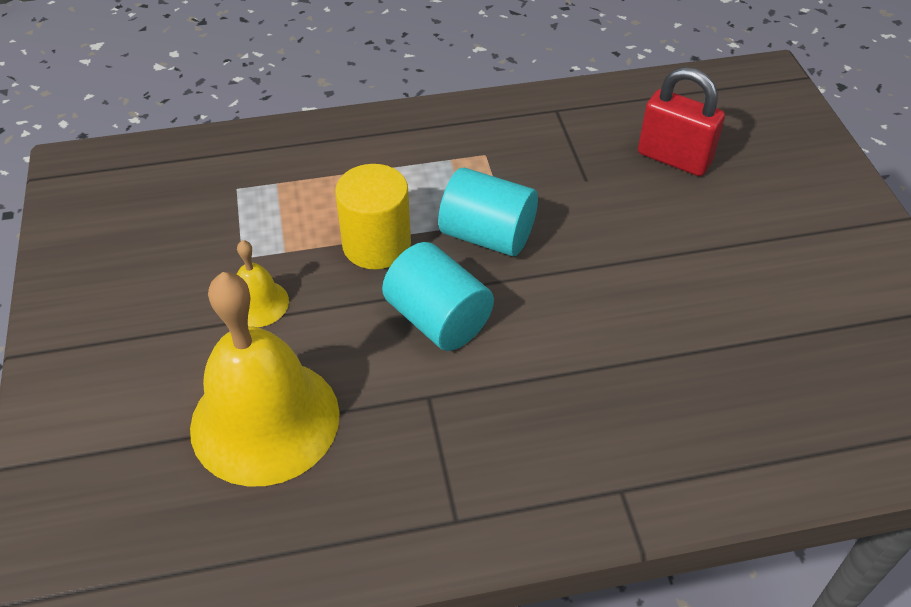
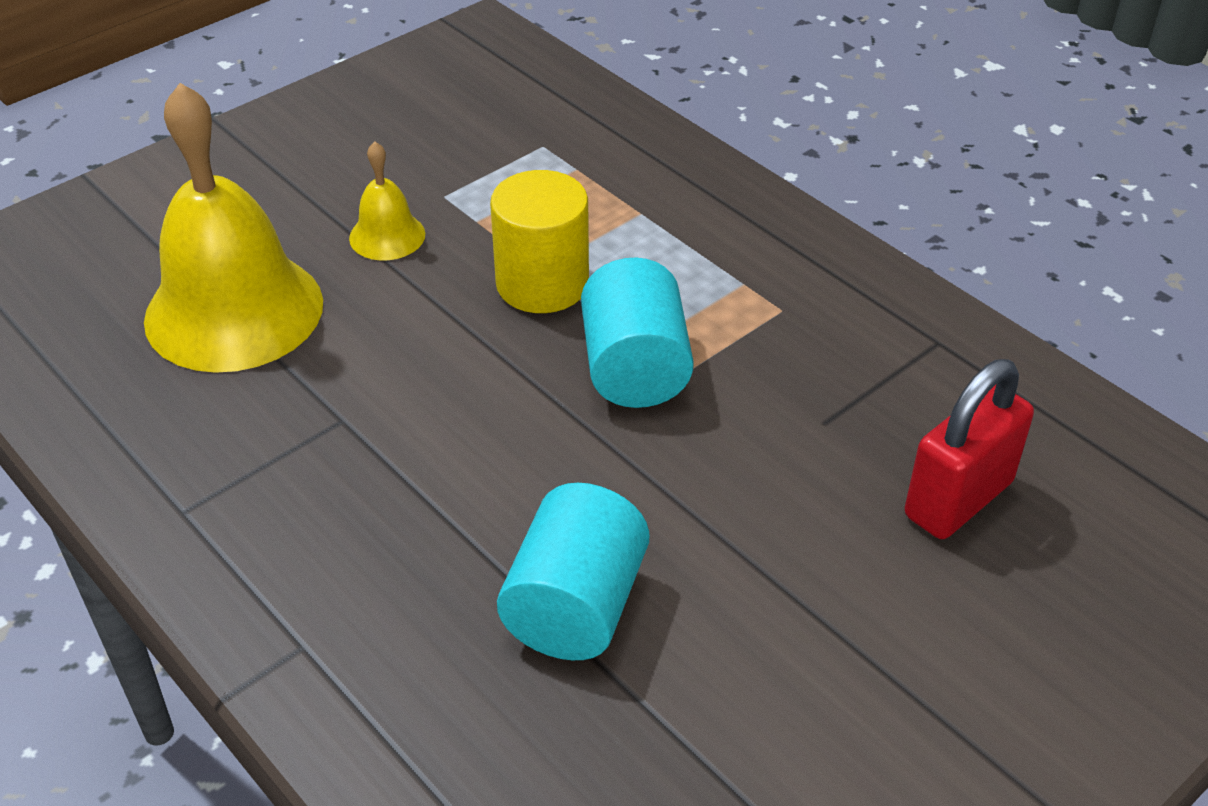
camera: 60 degrees right, 5 degrees down
turquoise cylinder [382,242,494,351] -> turquoise cylinder moved to [497,483,649,660]
red padlock [638,67,725,176] -> red padlock turned 45 degrees clockwise [905,359,1034,539]

